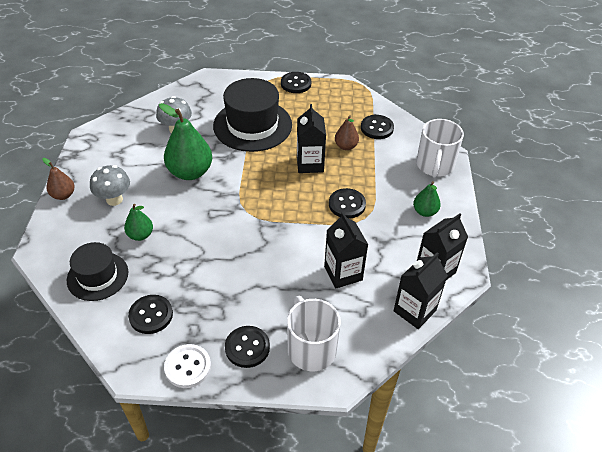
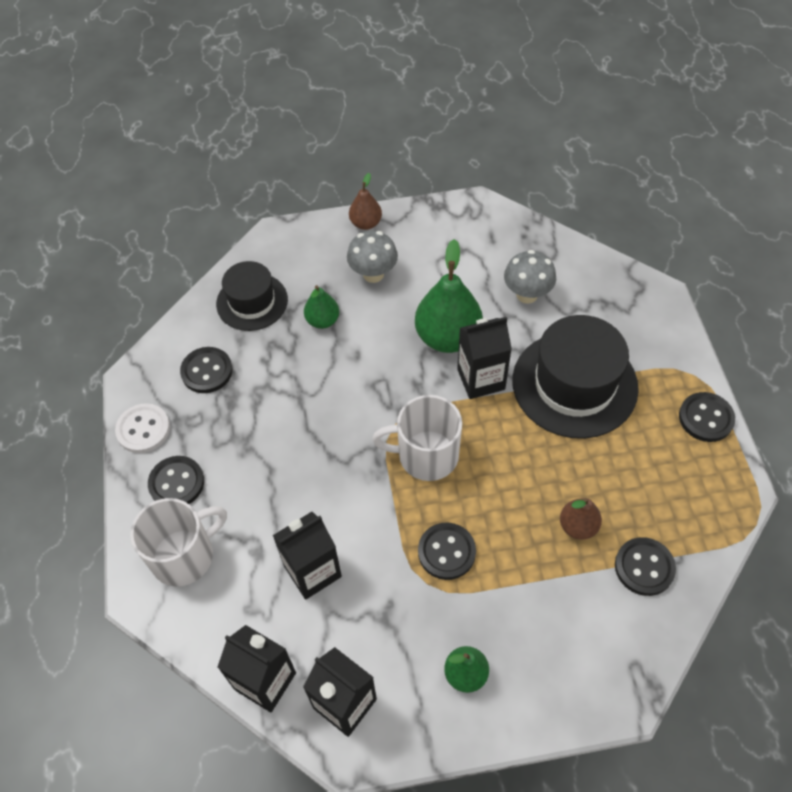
camera: 80 degrees right, 10 degrees up
black carton [297,104,326,173] -> black carton moved to [457,317,512,399]
white mug [416,119,464,178] -> white mug moved to [372,395,462,481]

